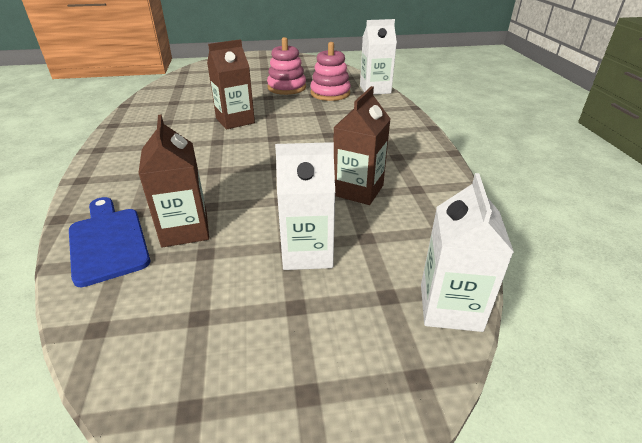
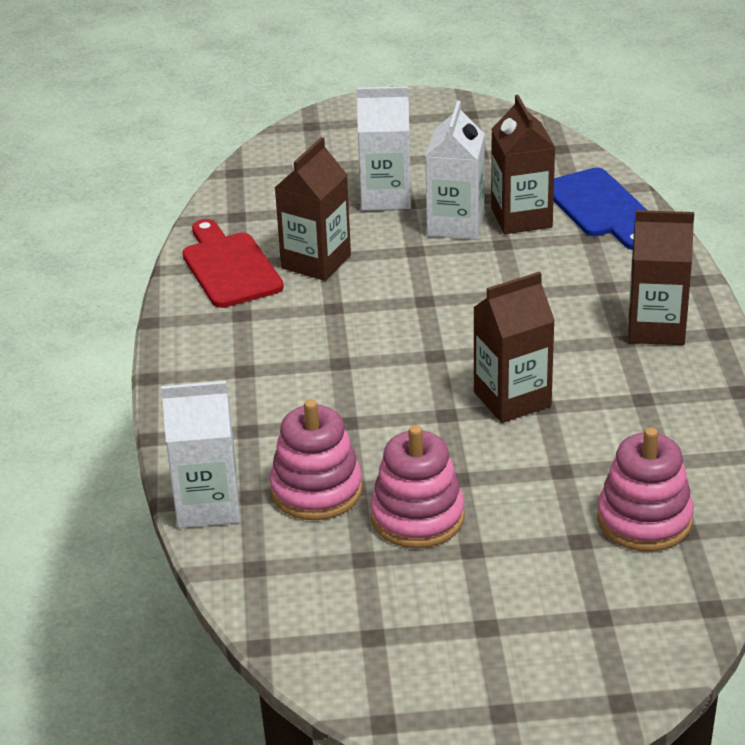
camera: 175 degrees left, 0 degrees up
white carton [421,173,514,332] -> white carton moved to [425,101,485,240]
none -> red cutting board [182,219,284,308]
none -> pink stacking toy [597,427,694,552]
none -> brown carton [628,210,694,345]

